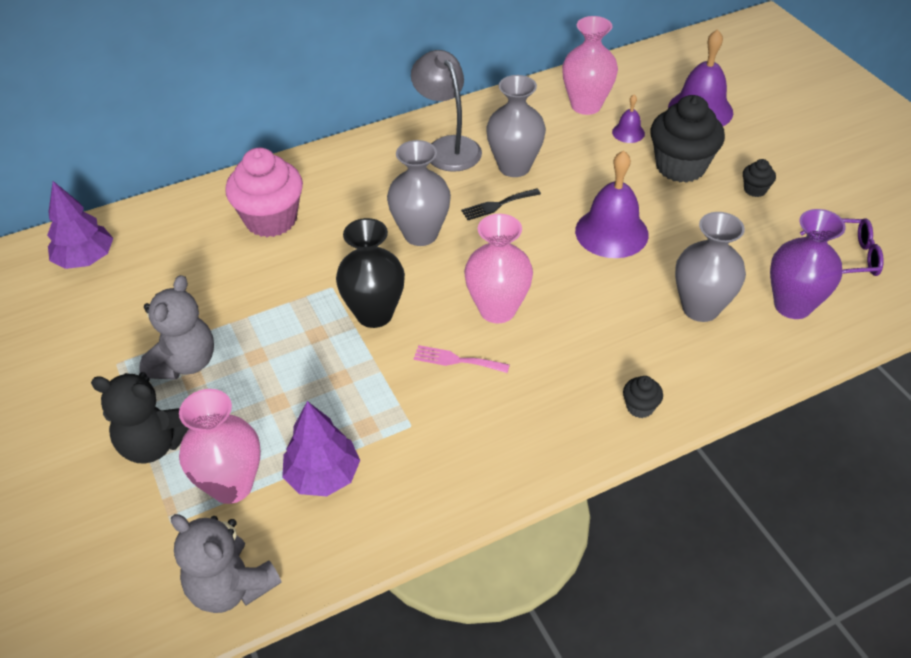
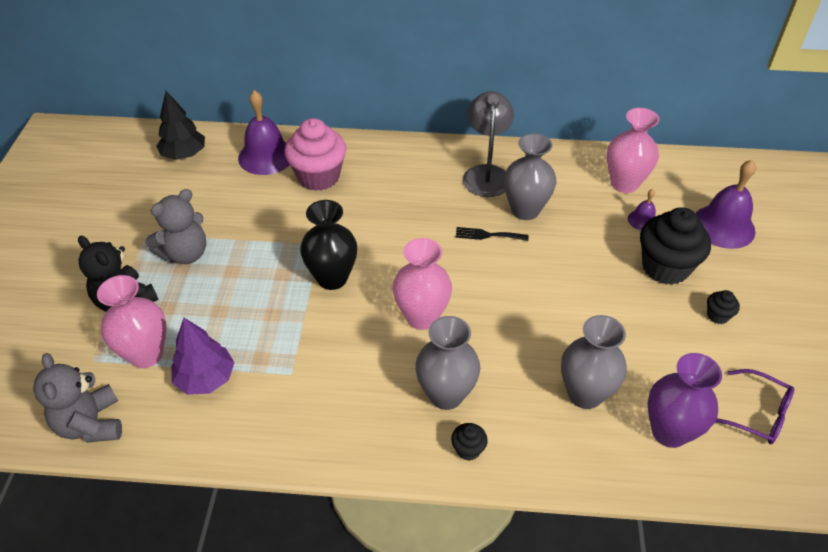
camera: 30 degrees right, 0 degrees up
purple tree [47,181,113,269] -> black tree [156,91,205,160]
grey vase [387,140,451,246] -> grey vase moved to [415,316,480,410]
pink fork [413,345,510,373] -> none
purple bell [575,150,649,258] -> purple bell moved to [238,90,290,175]

